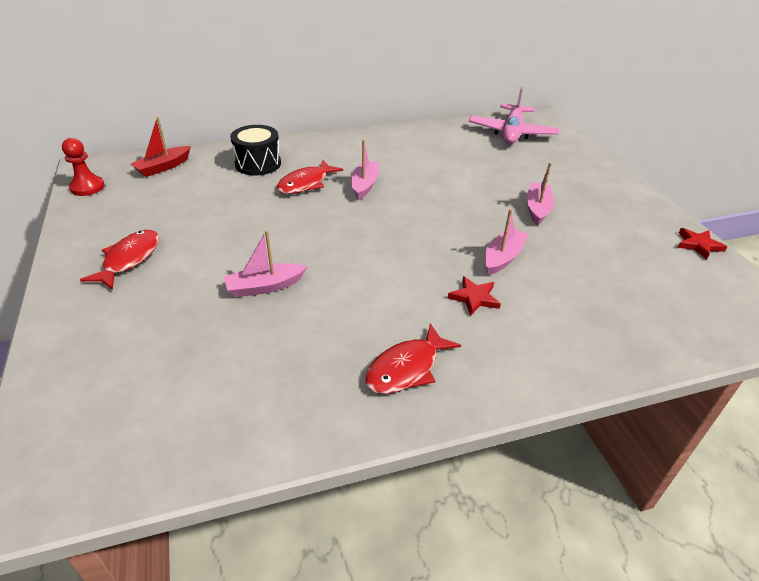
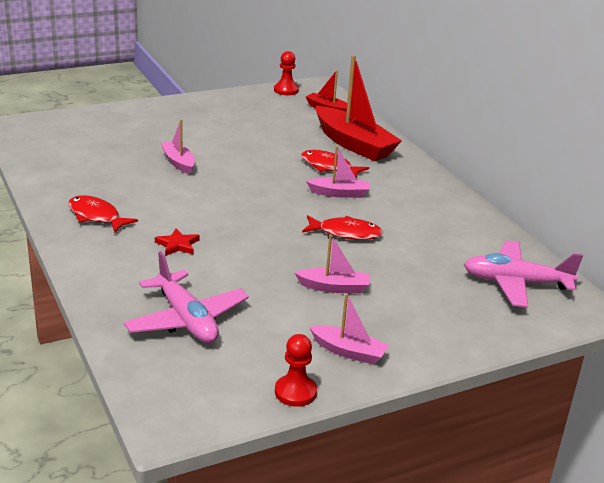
camera: 80 degrees right, 10 degrees down
red fish [80,230,159,290] -> red fish moved to [302,215,383,240]
black drum [230,125,281,175] -> red boat [316,55,402,161]
pink boat [484,209,528,275] -> pink boat moved to [310,293,389,365]
red star [677,228,727,260] -> red pawn [275,334,317,407]
none -> pink plane [124,251,249,343]

